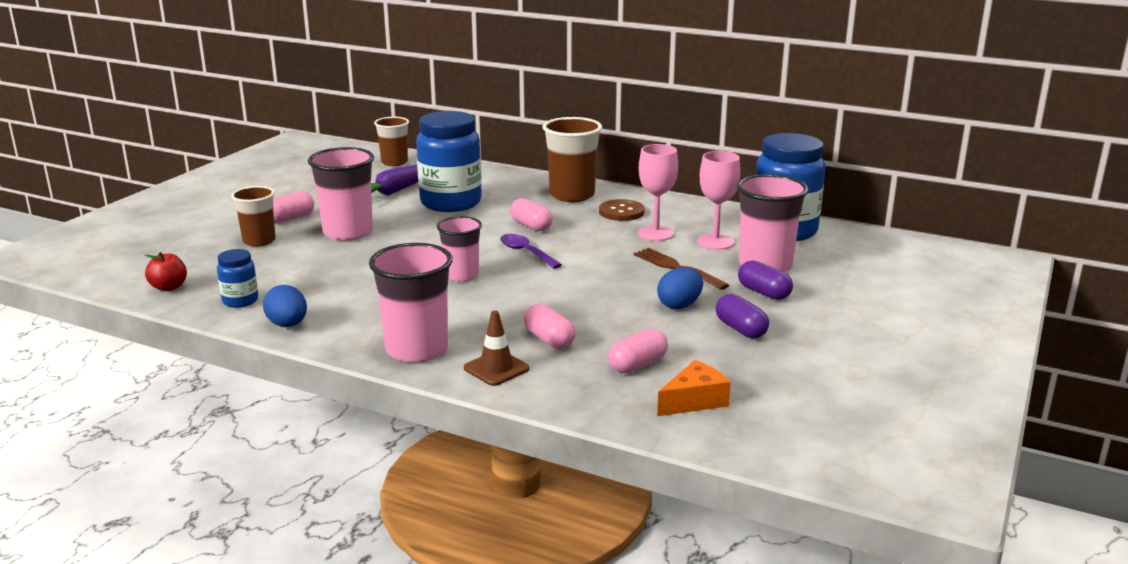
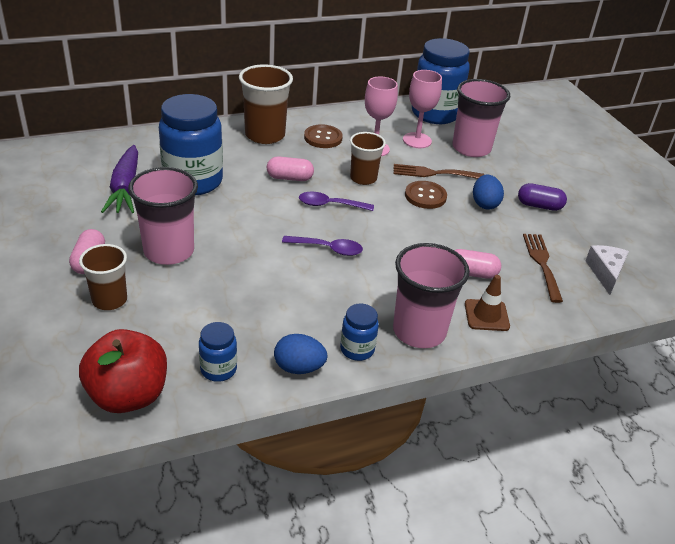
camera: 50 degrees left, 15 degrees up
red apple [145,252,187,291] -> red apple [79,329,167,413], size x1.93
brown cup [374,117,409,166] -> brown cup moved to [350,132,386,185]
pink cup [437,216,482,282] -> purple spoon [282,236,363,256]
pink capsule [608,328,668,373] -> brown fork [523,234,563,303]
orange cheese [657,360,731,416] -> white cheese [585,245,629,295]
purple capsule [738,260,793,300] -> none
none -> blue jar [340,304,379,361]
none -> brown button [405,181,447,209]

